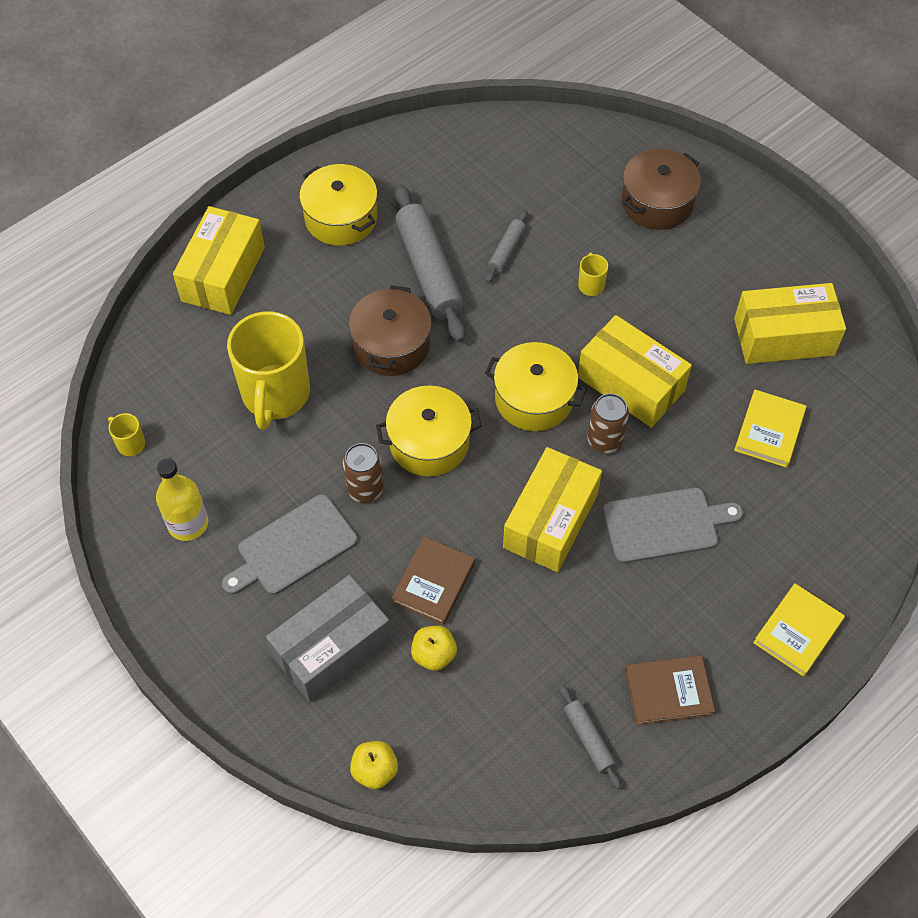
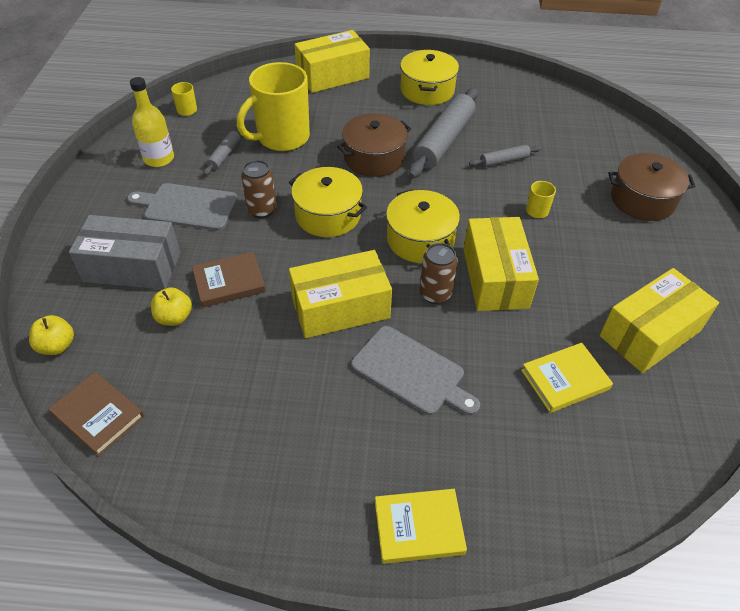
camera: 45 degrees right, 10 degrees down
grey rolling pin [559,685,621,789] -> grey rolling pin moved to [203,128,240,176]
brown book [625,655,715,726] -> brown book moved to [48,372,145,457]
yellow box [734,283,846,364] -> yellow box turned 75 degrees counterclockwise [600,268,719,373]

